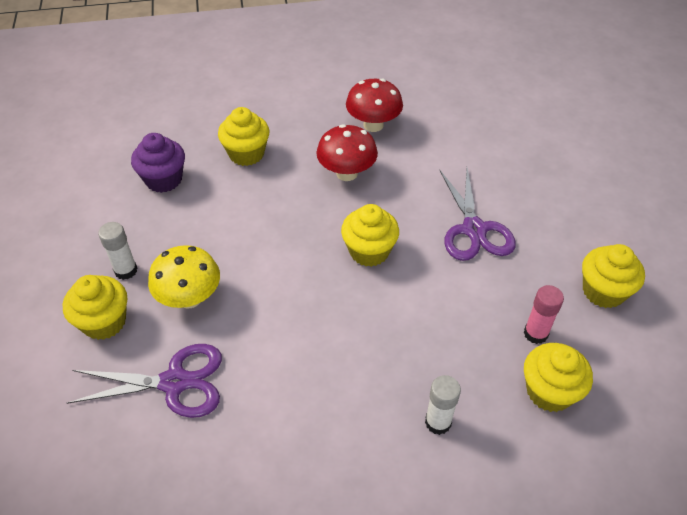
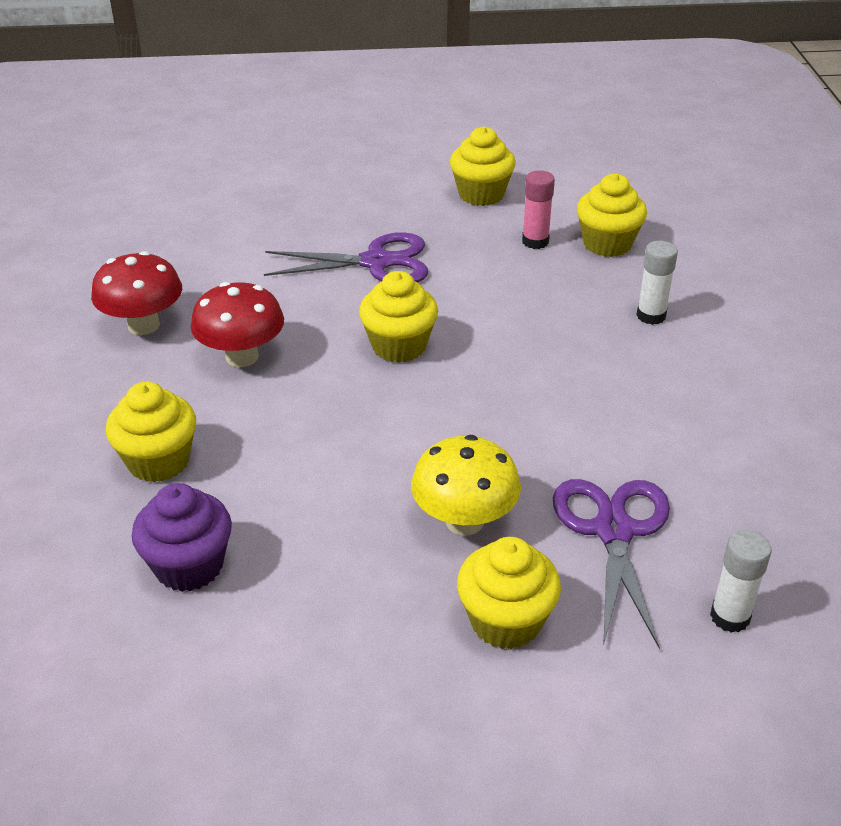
camera: 85 degrees left, 10 degrees down
white glue stick [98,222,137,280] -> white glue stick moved to [710,530,772,633]

